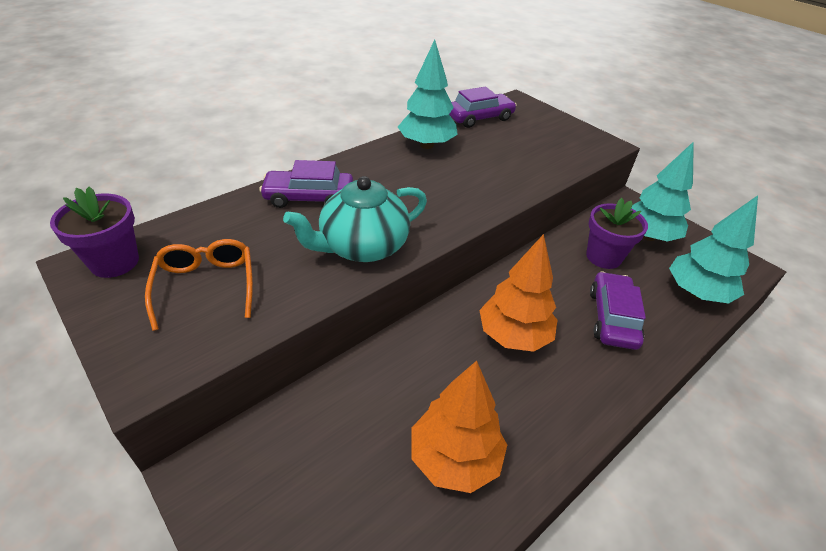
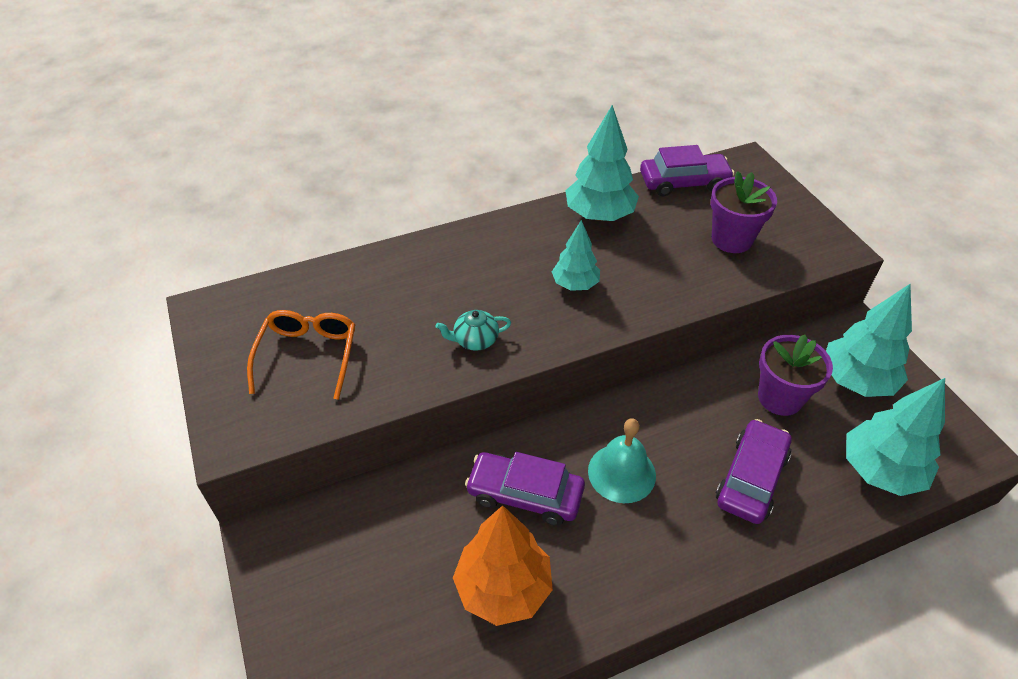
camera: 20 degrees right, 5 degrees up
purple flower pot [50,186,139,278] -> purple flower pot moved to [710,171,777,253]
purple car [259,160,353,208] -> purple car moved to [465,452,585,526]
turquoise teapot [283,176,427,262] -> turquoise teapot [436,310,511,351], size x0.47
orange tree [479,234,557,352] -> turquoise bell [588,418,656,503]
none -> turquoise tree [552,220,600,291]

